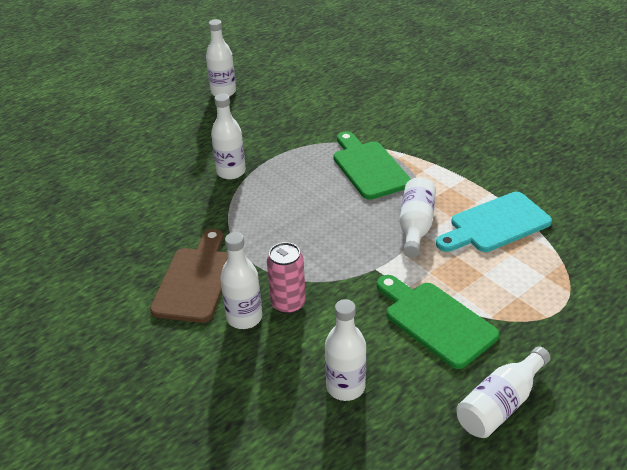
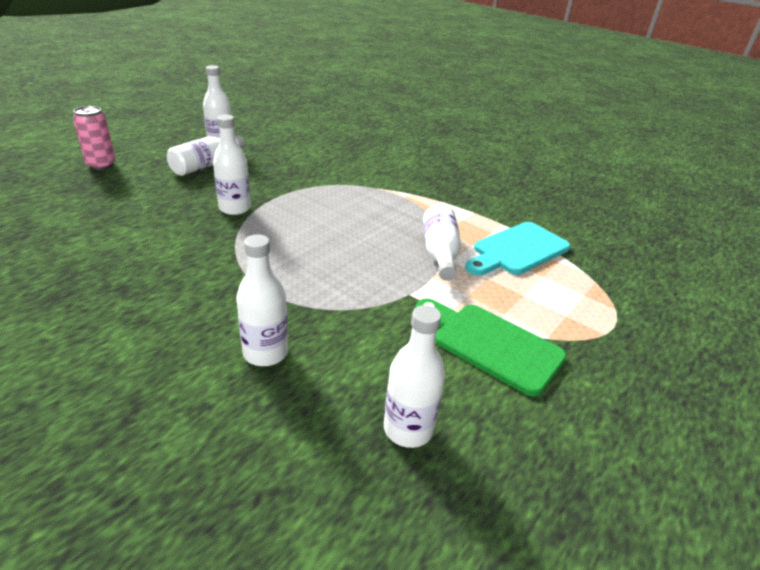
camera: 15 degrees left, 5 degrees down
brown cutting board [150,229,228,323] -> none
pink can [267,242,306,314] -> pink can moved to [73,106,116,170]
green cutting board [334,131,411,200] -> none
white bottle [456,346,551,438] -> white bottle moved to [167,135,244,176]

